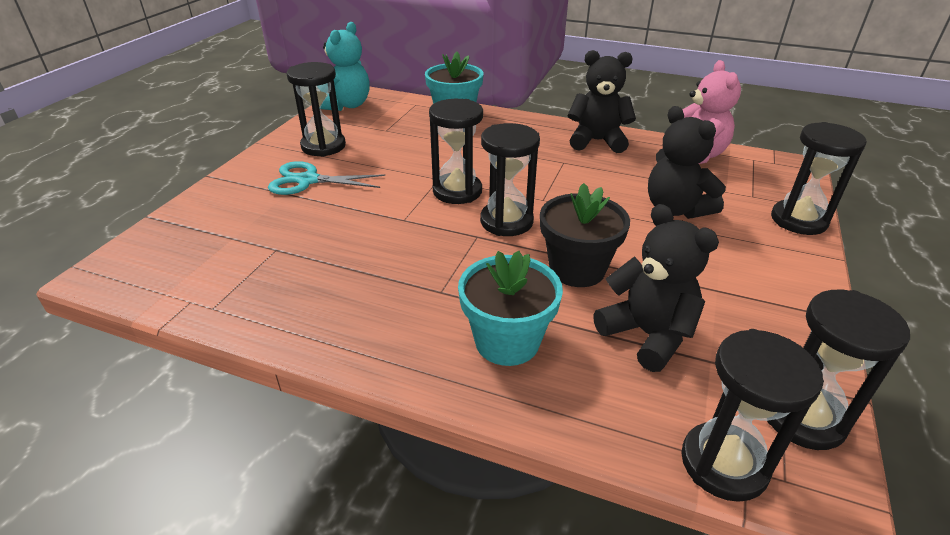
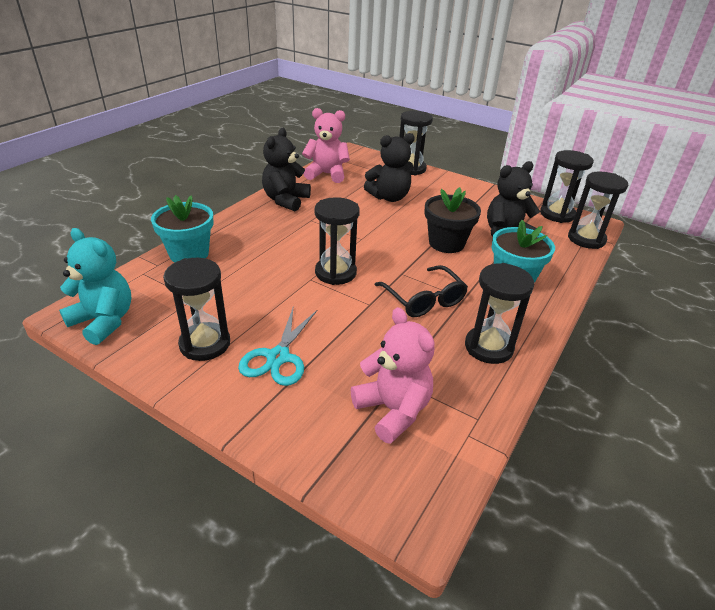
camera: 80 degrees left, 0 degrees up
black hourglass [480,123,540,236] -> black hourglass moved to [465,263,534,364]
none -> pink teddy bear [351,307,435,444]
none -> black glasses [374,265,468,317]

